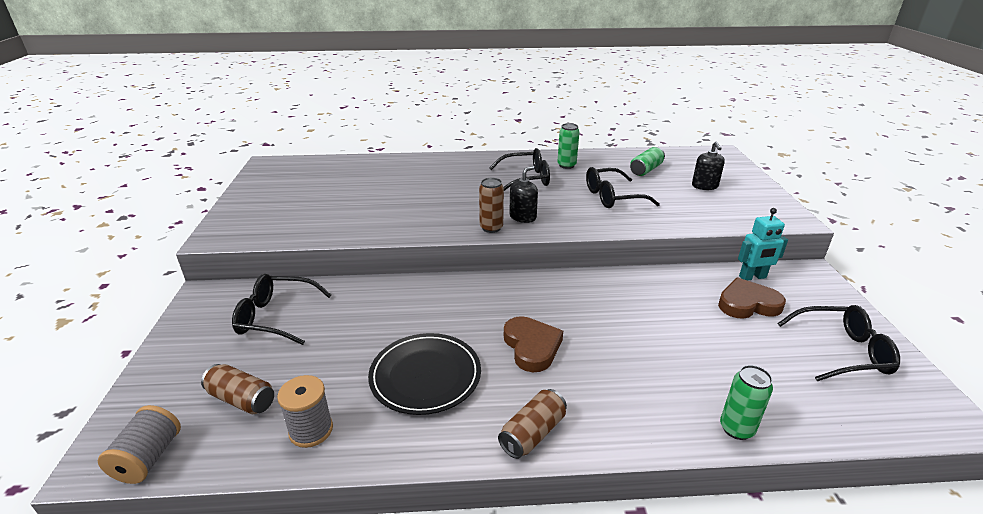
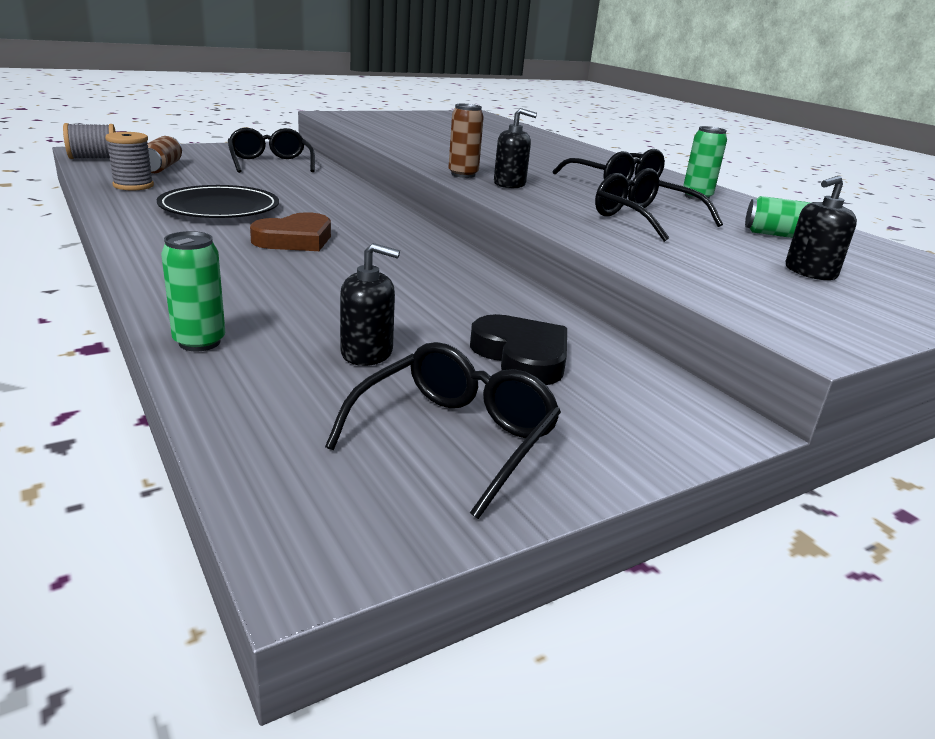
camera: 60 degrees right, 5 degrees down
brown can [498,389,567,459] -> none
brown heart [718,278,786,319] -> black heart [470,314,567,385]
turquoise robot [738,208,788,281] -> none
black glasses [777,305,900,381] -> black glasses turned 120 degrees counterclockwise [325,342,561,519]
none -> black soap dispenser [340,243,400,366]

